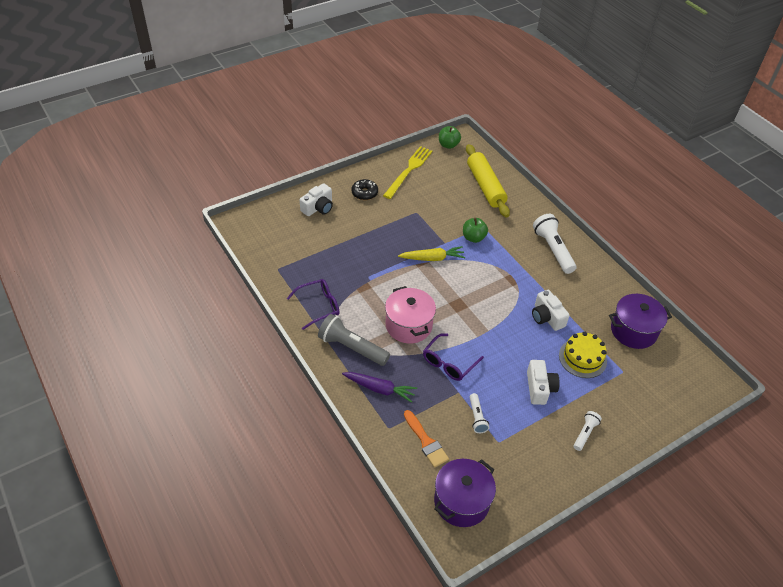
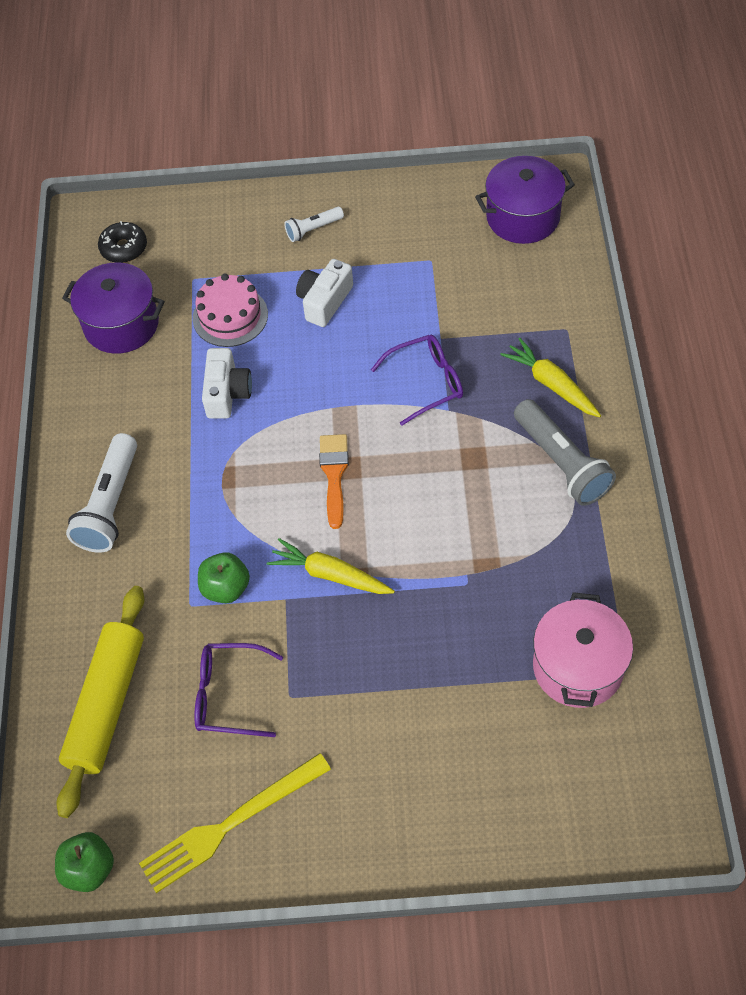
camera: 145 degrees left, 10 degrees up
purple glasses [287,279,340,330] -> purple glasses moved to [194,643,283,737]
white camera [300,183,333,216] -> none
purple carrot [342,372,417,403] -> yellow carrot [500,338,601,417]
black donut [352,179,378,200] -> black donut moved to [98,221,147,263]
pink pot [385,286,436,344] -> pink pot moved to [533,592,633,708]
orange brush [404,410,449,468] -> orange brush moved to [319,434,349,529]
white flashlight [470,393,489,433] -> none
yellow cake [559,332,607,378] -> pink cake [193,274,268,347]

